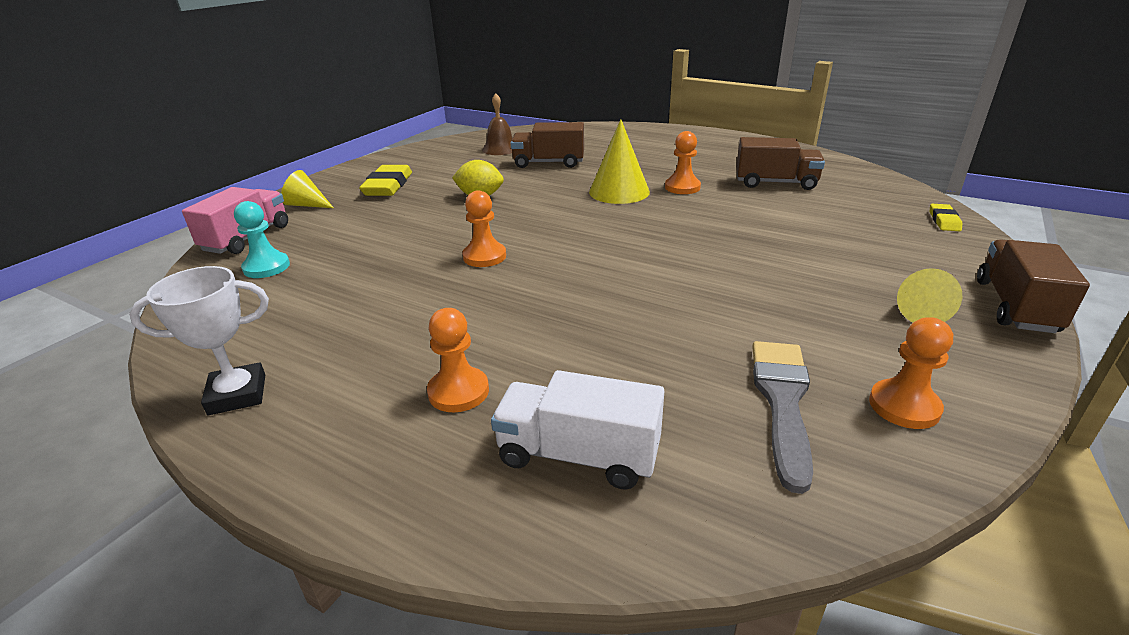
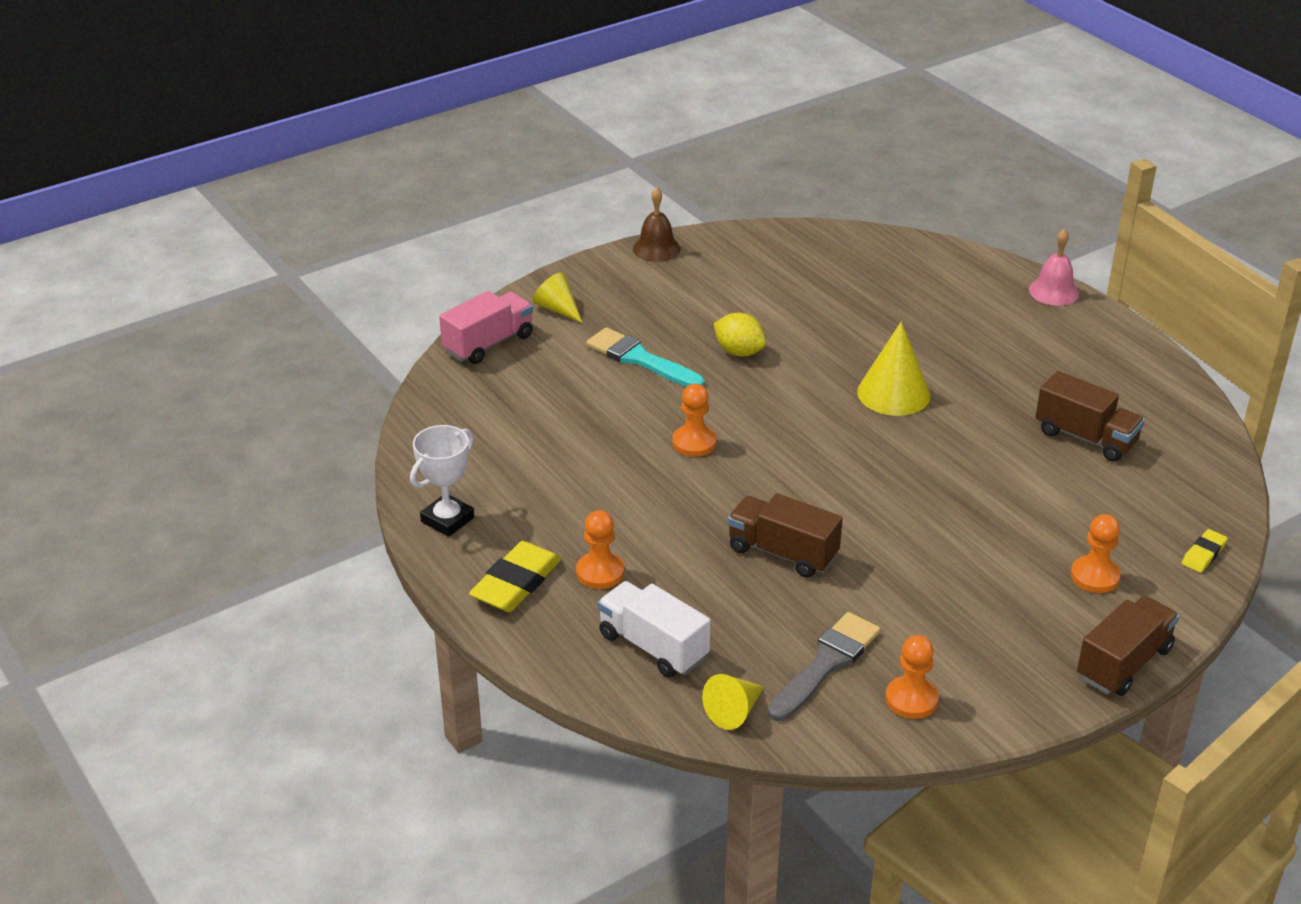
camera: 25 degrees right, 5 degrees up
white trophy [129,266,269,415] -> white trophy turned 60 degrees counterclockwise [410,425,474,537]
turquoise pawn [234,201,290,278] -> none
yellow eraser [359,165,412,196] -> yellow eraser moved to [469,541,562,612]
brown bell [482,93,512,155] -> brown bell moved to [633,188,681,262]
brown truck [511,122,584,168] -> brown truck moved to [728,493,843,578]
orange pawn [665,131,701,194] -> orange pawn moved to [1070,514,1121,593]
yellow cone [897,268,962,323] -> yellow cone moved to [702,674,764,730]
none -> turquoise brush [586,327,704,387]
none -> pink bell [1029,229,1079,305]

